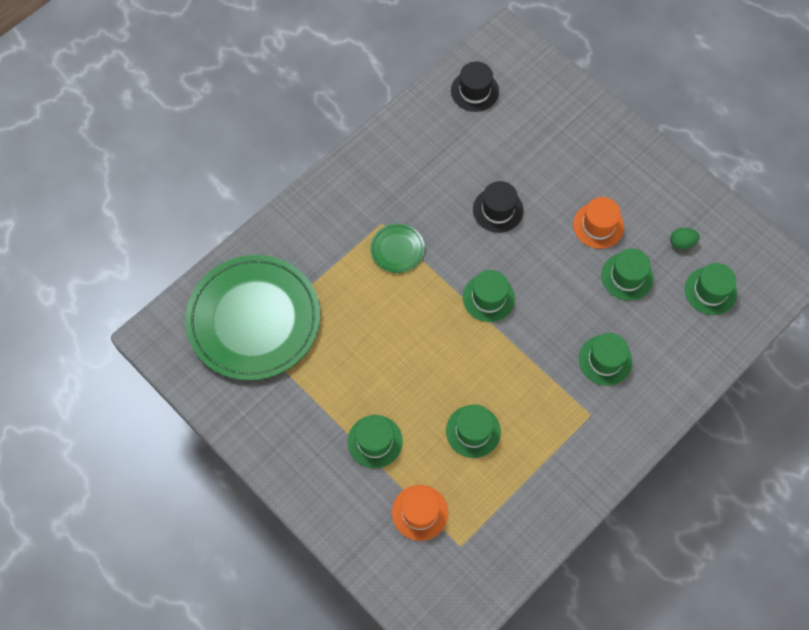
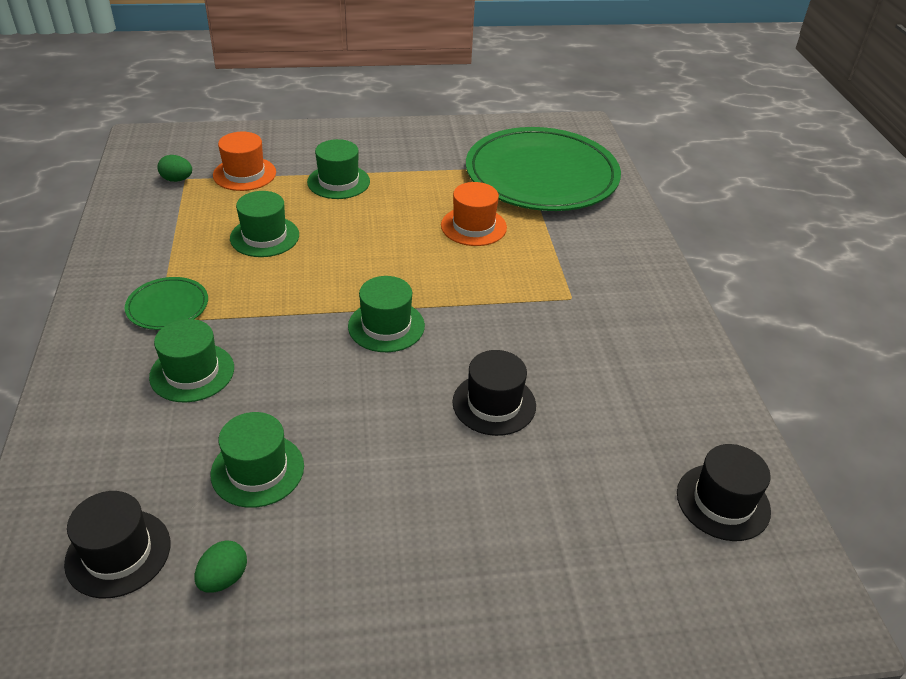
camera: 125 degrees right, 25 degrees down
green plate [370,224,425,273] -> green plate moved to [125,277,208,330]
orange hat [573,197,624,249] -> orange hat moved to [441,182,507,246]
green hat [685,263,737,315] -> black hat [64,491,170,598]
none -> green egg [157,155,192,182]

